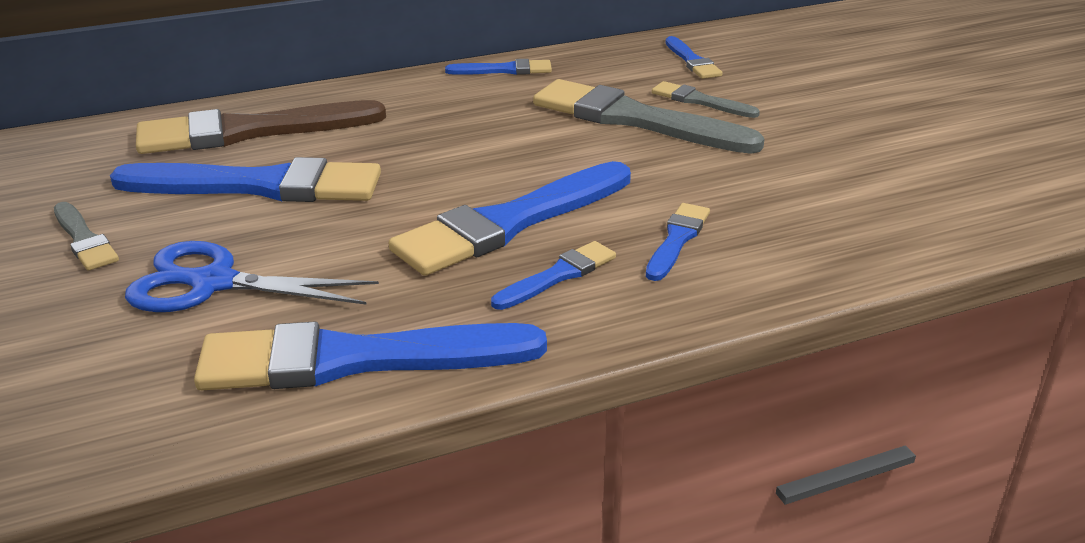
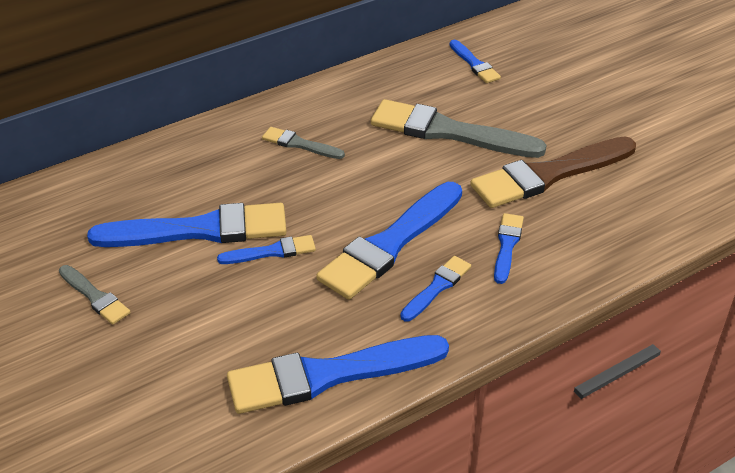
camera: 10 degrees left, 10 degrees up
blue scissors [125,241,379,312] -> none
brown brush [136,100,386,154] -> brown brush moved to [470,136,636,208]
blue brush [445,59,552,75] -> blue brush moved to [217,235,316,264]
grey brush [652,81,760,118] -> grey brush moved to [262,127,345,159]

